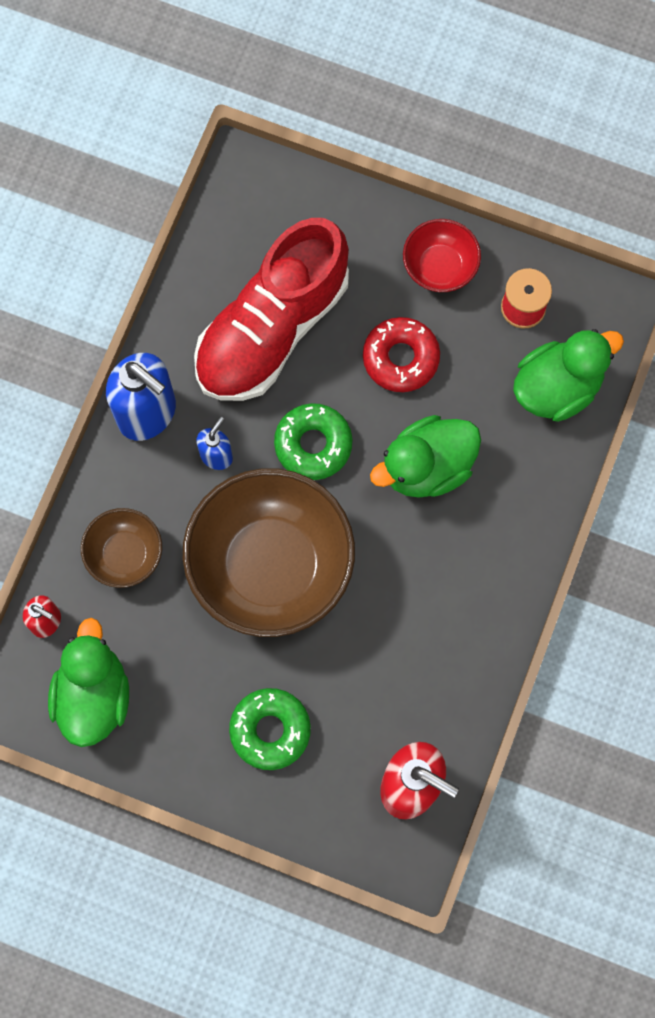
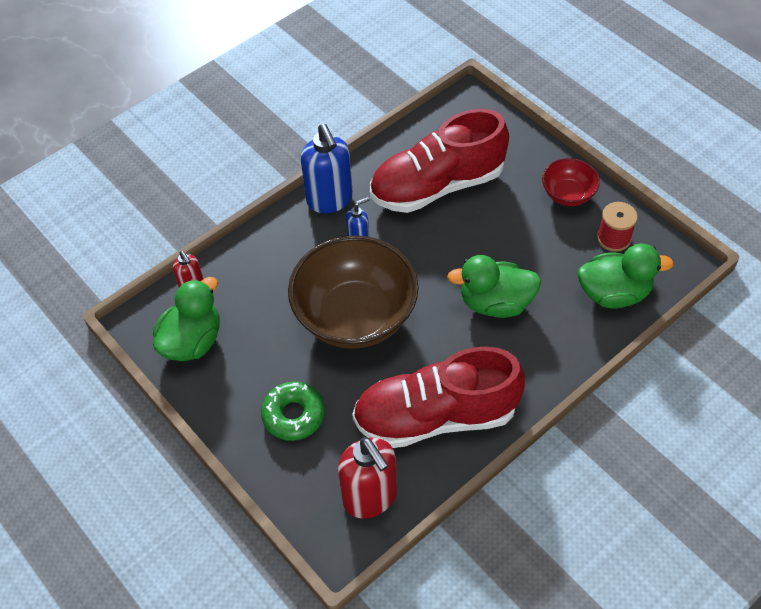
camera: 30 degrees right, 20 degrees down
brown bowl [81,508,162,588] -> none
green donut [274,403,353,480] -> none
red donut [363,317,440,392] -> none
none -> red shoe [352,346,525,448]

